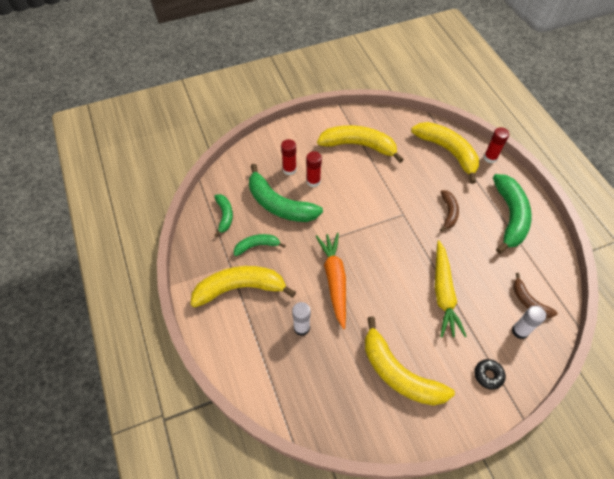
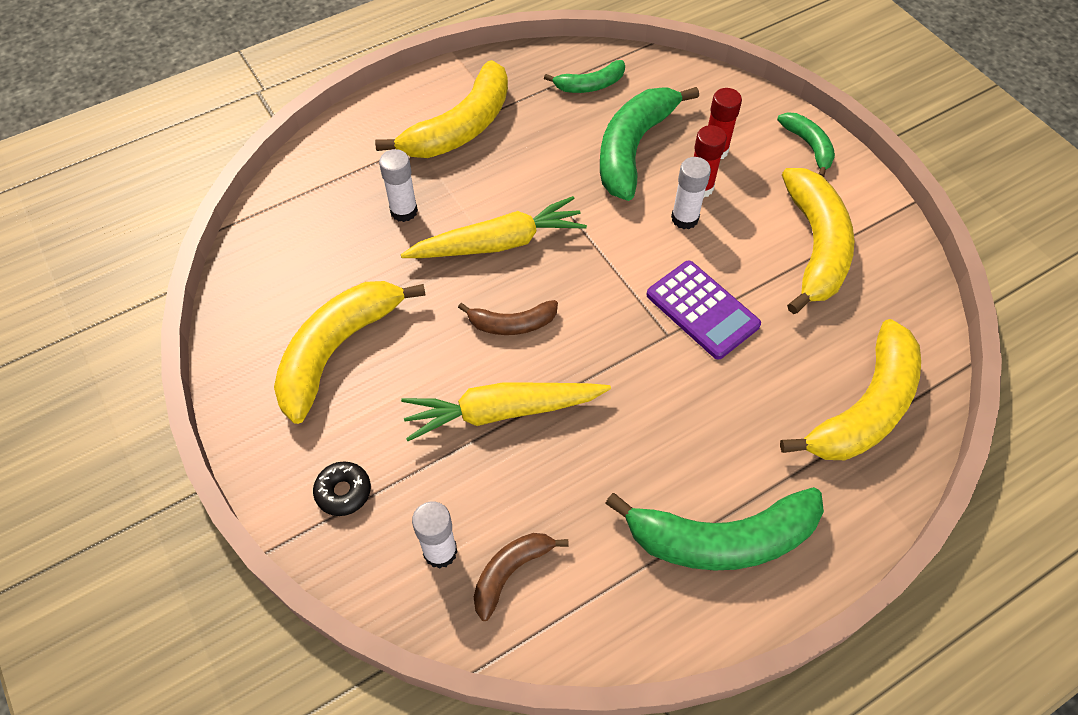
camera: 80 degrees right, 0 degrees up
yellow banana [191,266,296,307] -> yellow banana turned 60 degrees clockwise [375,60,508,158]
green banana [234,234,285,256] -> green banana moved to [777,112,835,177]
orange carrot [316,233,346,329] -> yellow carrot [401,196,587,258]
brown banana [440,190,459,232] -> brown banana moved to [458,300,558,335]
red glue stick [484,127,509,163] -> none
none -> purple calculator [646,261,761,359]
none -> white glue stick [671,157,711,229]

